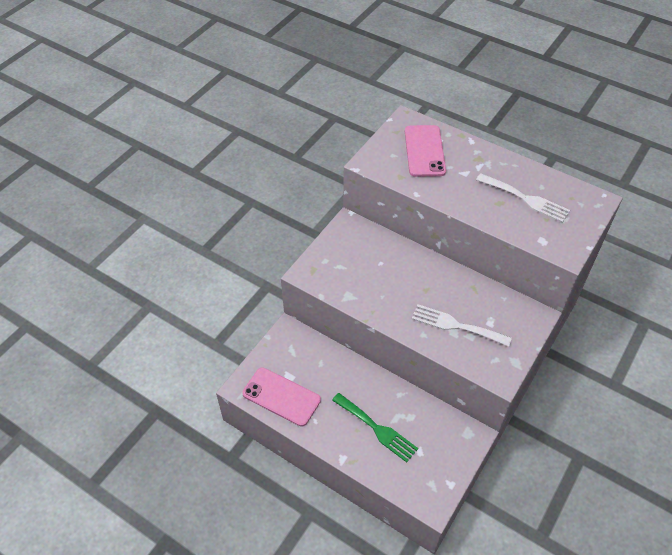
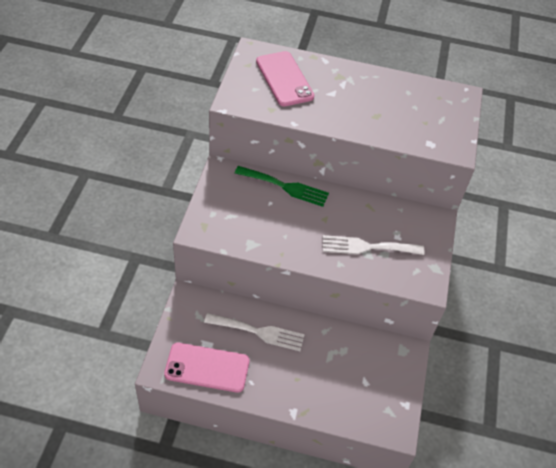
camera: 25 degrees left, 0 degrees up
green fork [332,393,418,462] -> green fork moved to [235,166,329,207]
white fork [476,173,570,223] -> white fork moved to [204,313,305,351]

